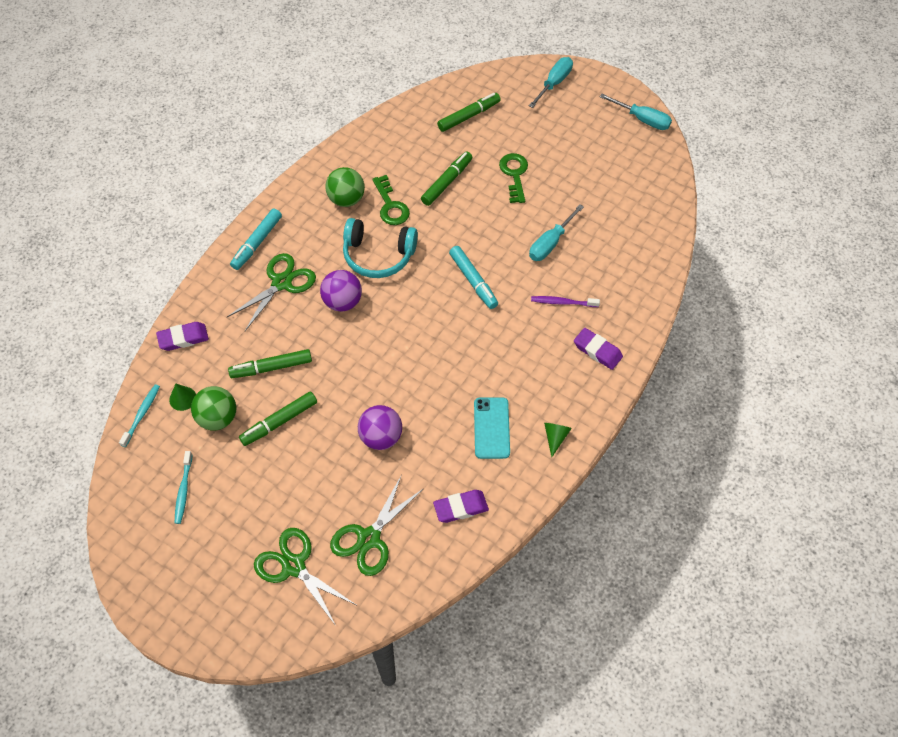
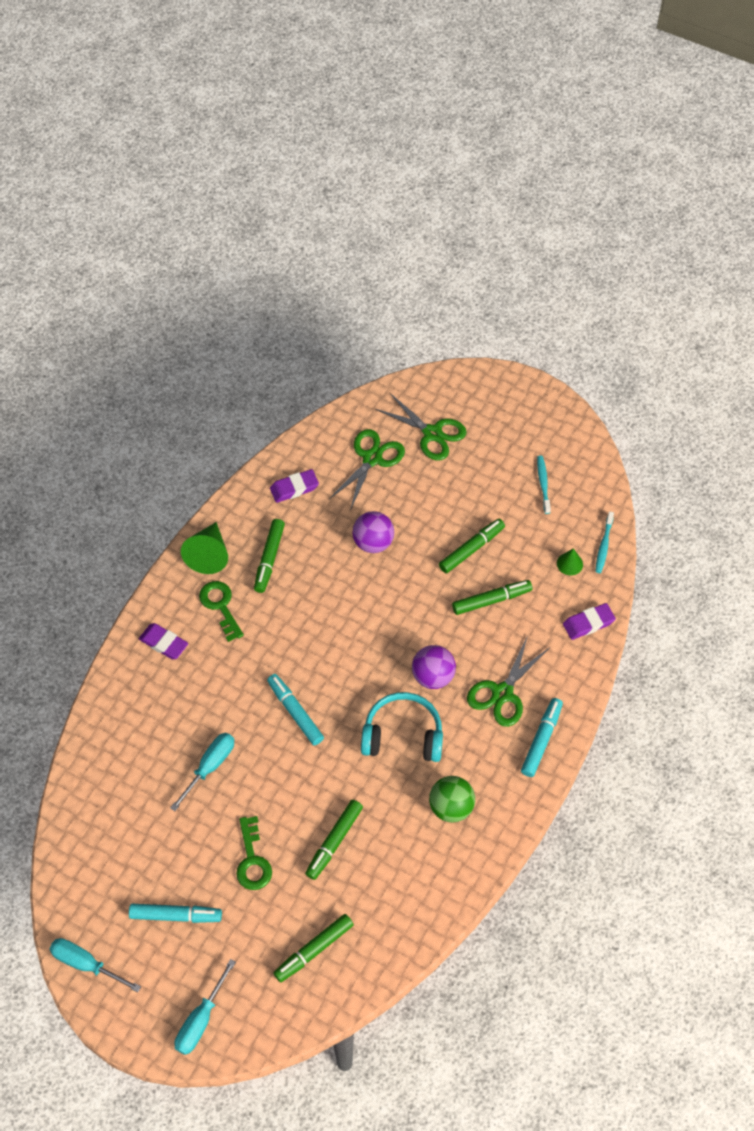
camera: 175 degrees right, 0 degrees up
green ball [191,386,236,430] -> none
green key [372,175,410,225] -> green key moved to [199,581,244,642]
turquoise phone [474,397,510,459] -> green marker [254,519,285,593]
purple toothbrush [531,296,600,307] -> none
green cone [544,423,572,457] -> green cone [181,522,228,574], size x1.82
none -> turquoise marker [129,904,222,923]

